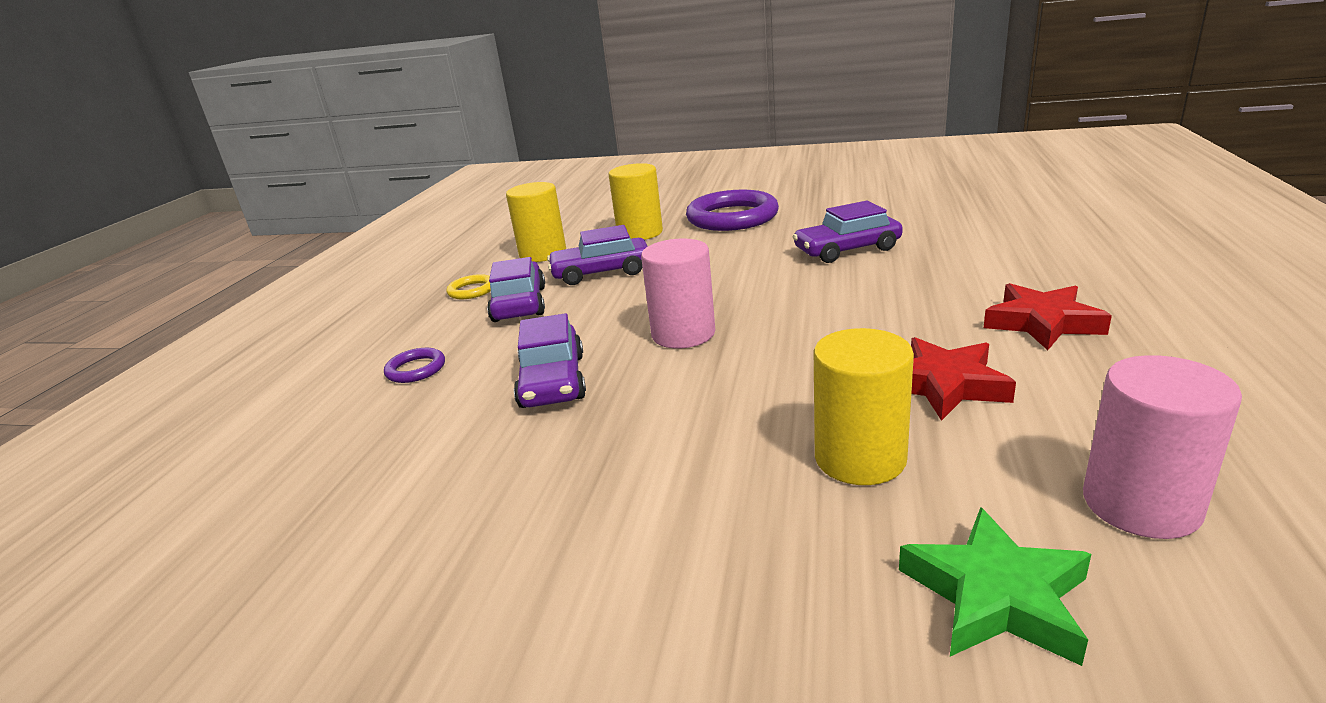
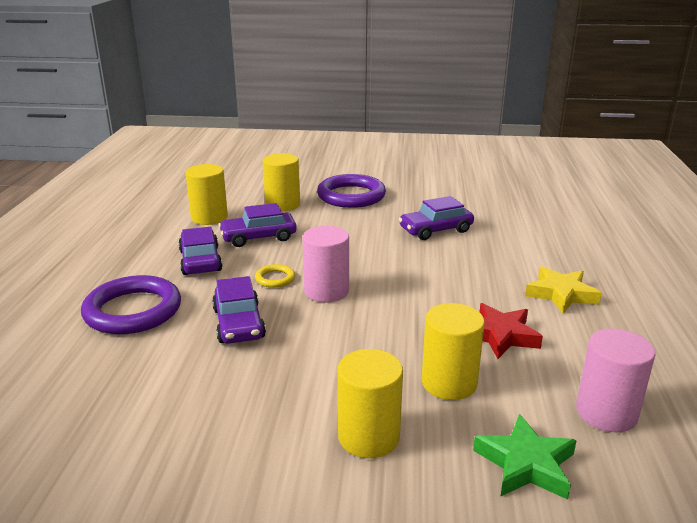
camera: 10 degrees left, 0 degrees up
purple ring [384,348,445,383] -> purple ring [81,275,181,334], size x2.20
yellow ring [446,274,491,299] -> yellow ring moved to [255,264,295,288]
red star [984,283,1112,350] -> yellow star [525,266,602,314]
none -> yellow cylinder [338,349,403,458]

